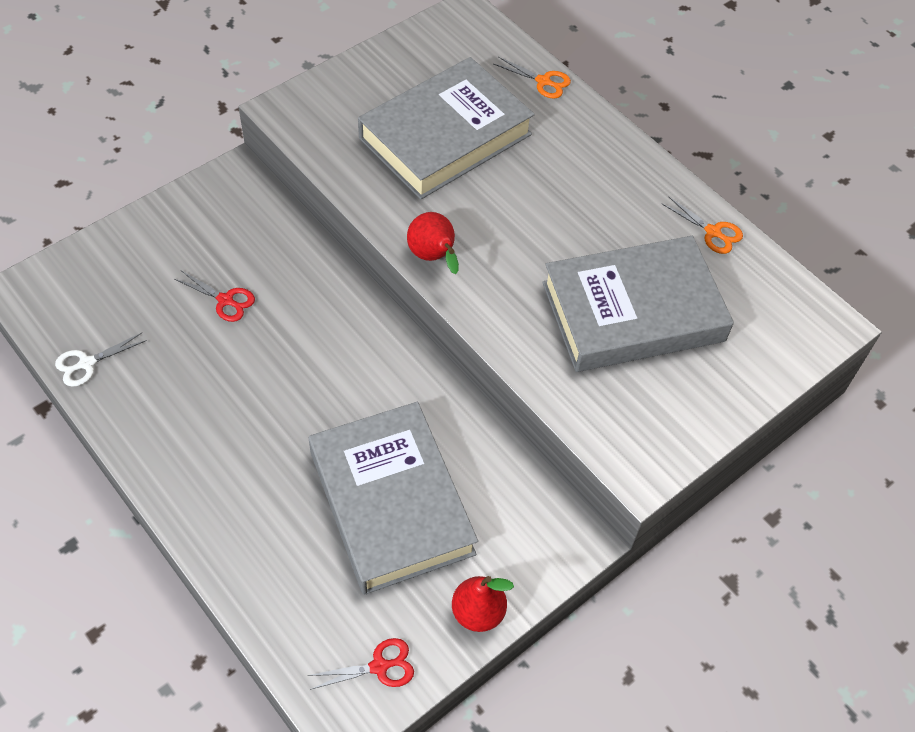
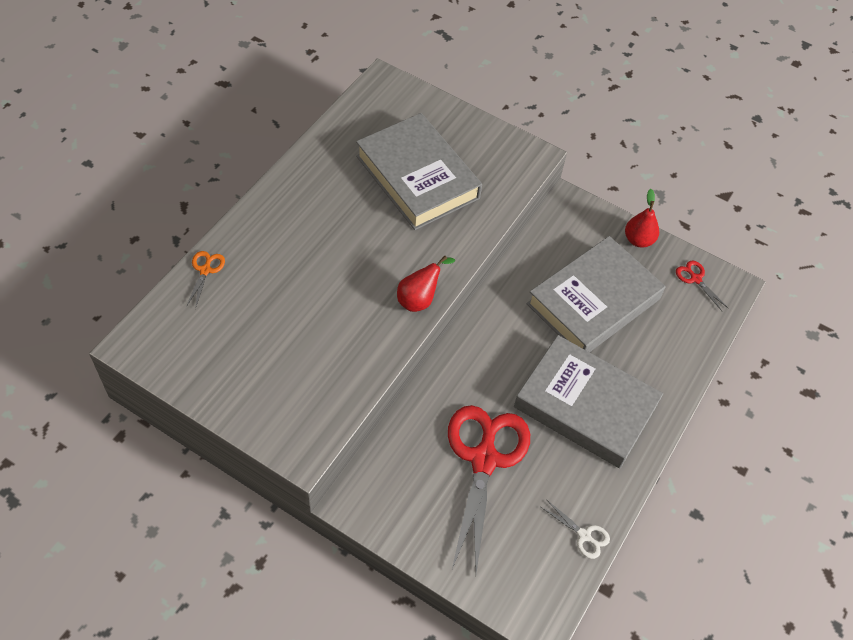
camera: 110 degrees left, 0 degrees up
red scissors [175,271,255,322] -> red scissors [448,405,530,573], size x2.44
grey book [358,57,535,199] -> grey book moved to [514,335,663,468]
orange scissors [662,196,743,254] -> none

